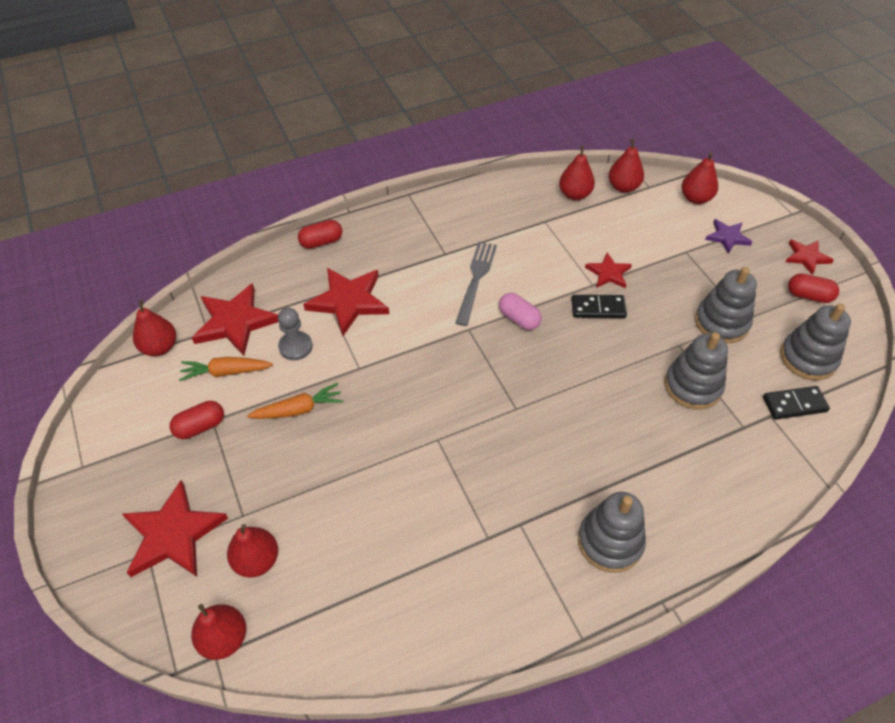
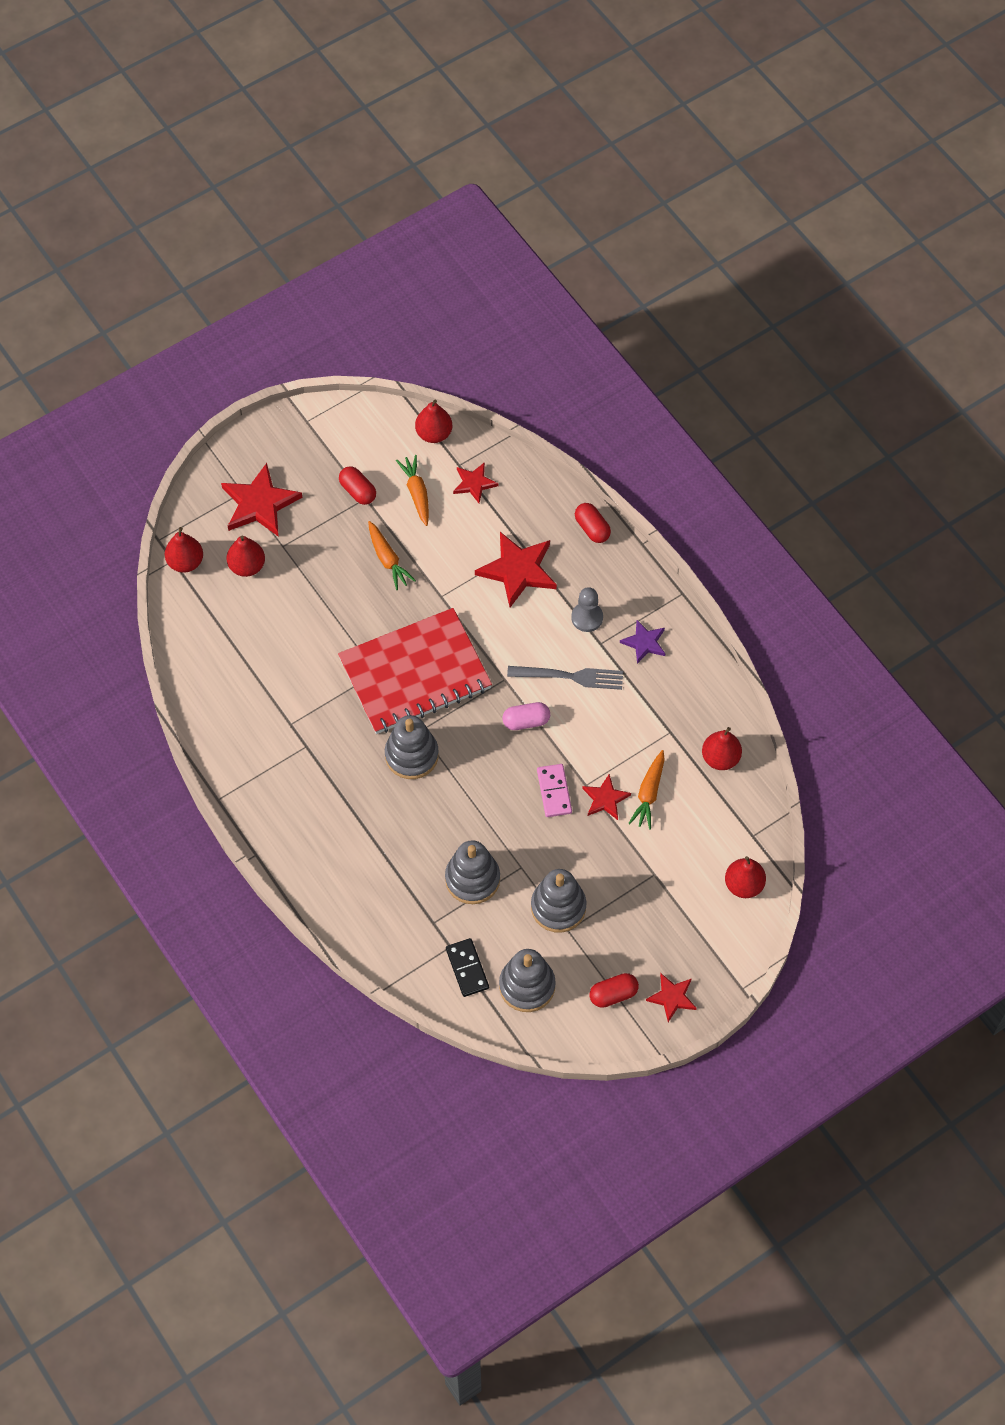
camera: 80 degrees right, 10 degrees up
red star [192,283,279,356] -> red star [453,462,499,503], size x0.57
grey pawn [278,308,313,360] -> grey pawn moved to [571,587,603,632]
pink capsule [499,293,542,330] -> pink capsule turned 45 degrees clockwise [502,702,550,730]
black domino [571,295,627,318] -> pink domino [537,764,572,817]
grey stacking toy [578,492,646,573] -> grey stacking toy moved to [385,715,439,779]
red pear [609,139,644,193] -> none
purple star [705,219,752,254] -> purple star moved to [620,620,665,664]
red capsule [788,273,839,303] -> red capsule turned 60 degrees clockwise [589,973,639,1008]
none -> red notebook [338,608,492,734]
none -> orange carrot [628,750,665,830]

